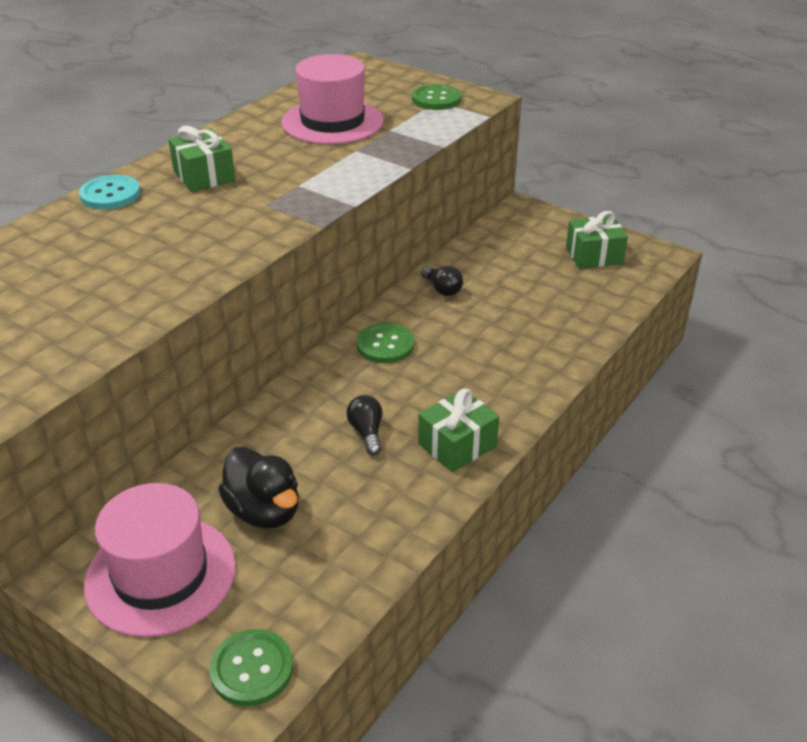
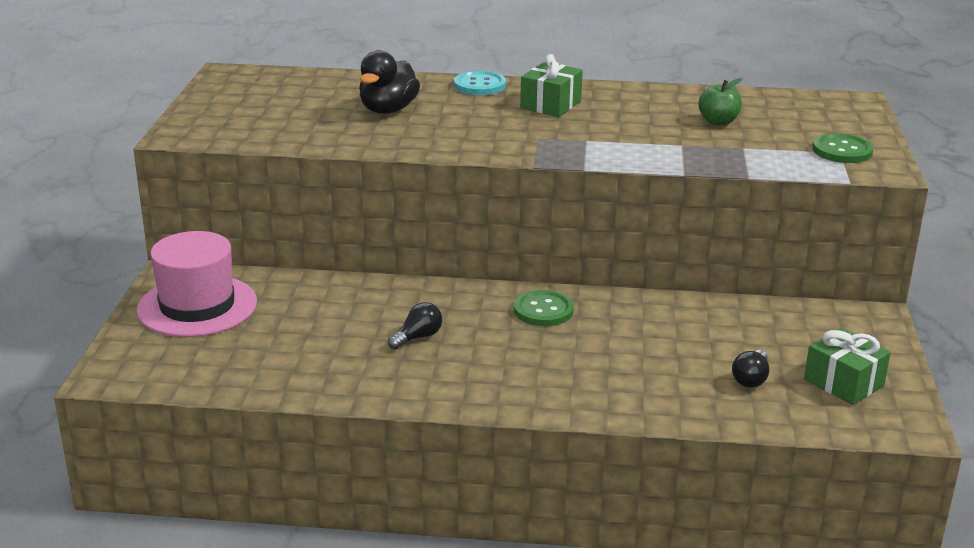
camera: 60 degrees right, 10 degrees down
green button [209,629,293,706] -> none
black duck [218,447,299,529] -> black duck moved to [359,50,420,114]
pink hat [281,54,384,144] -> green apple [699,78,743,126]
green gift [418,389,499,472] -> none
black light bulb [421,266,463,296] -> black light bulb moved to [732,350,769,388]

